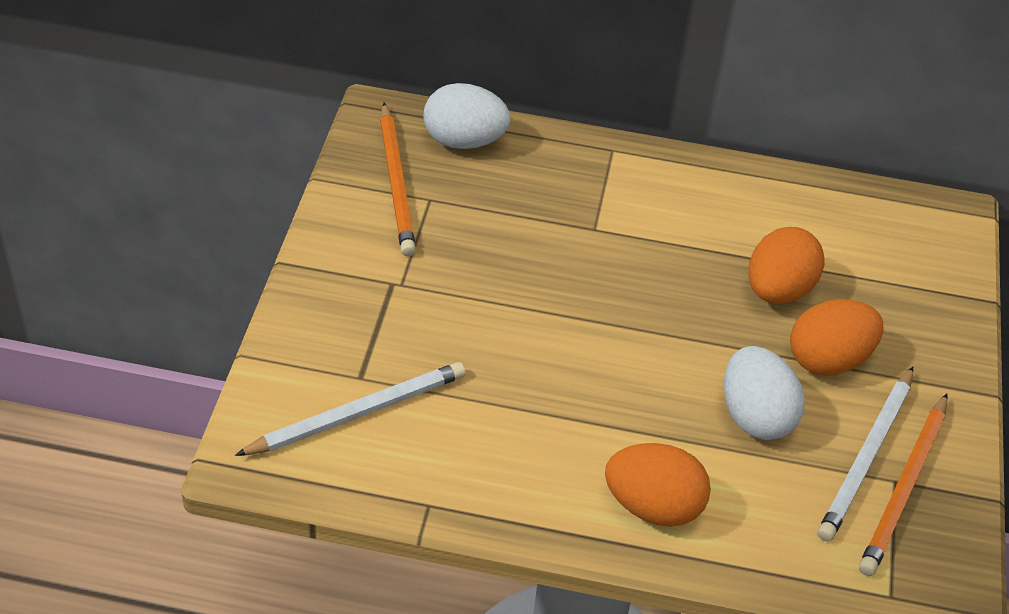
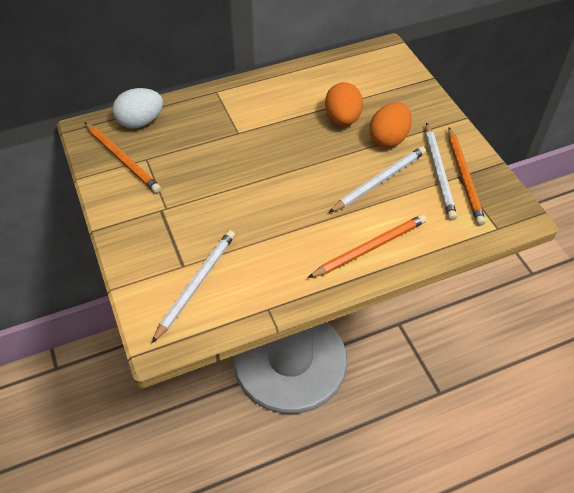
camera: 30 degrees left, 5 degrees up
orange egg [605,443,711,527] -> orange pencil [308,214,427,278]
white egg [724,346,805,440] -> white pencil [329,146,426,213]

